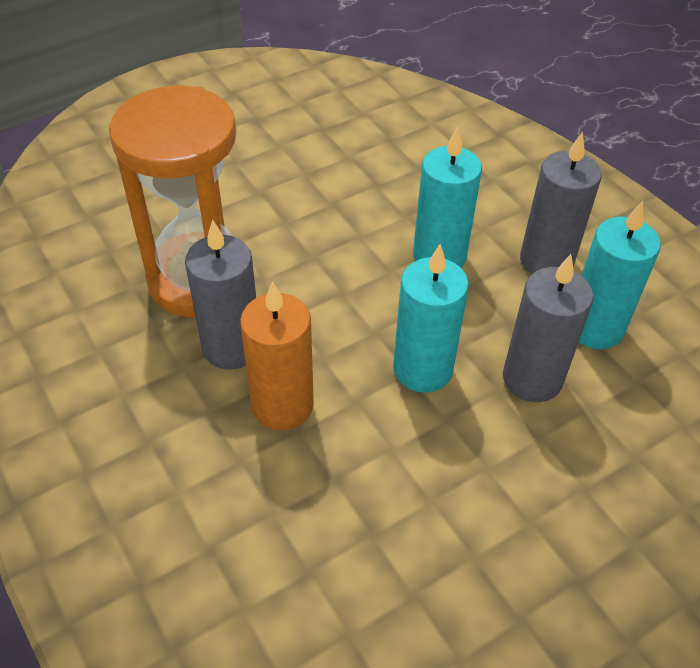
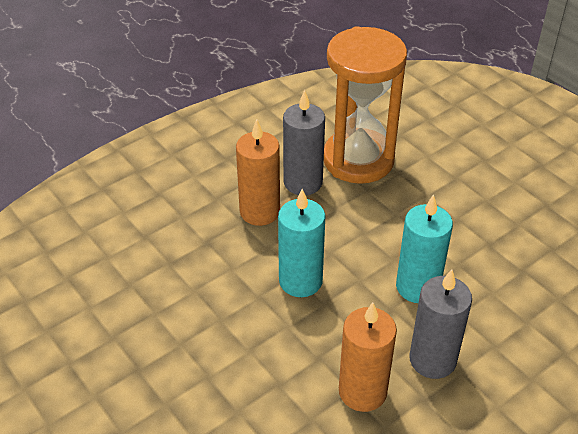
camera: 85 degrees right, 5 degrees down
grey candle [503,254,593,402] -> none
turquoise candle [579,201,661,349] -> orange candle [339,302,397,412]

